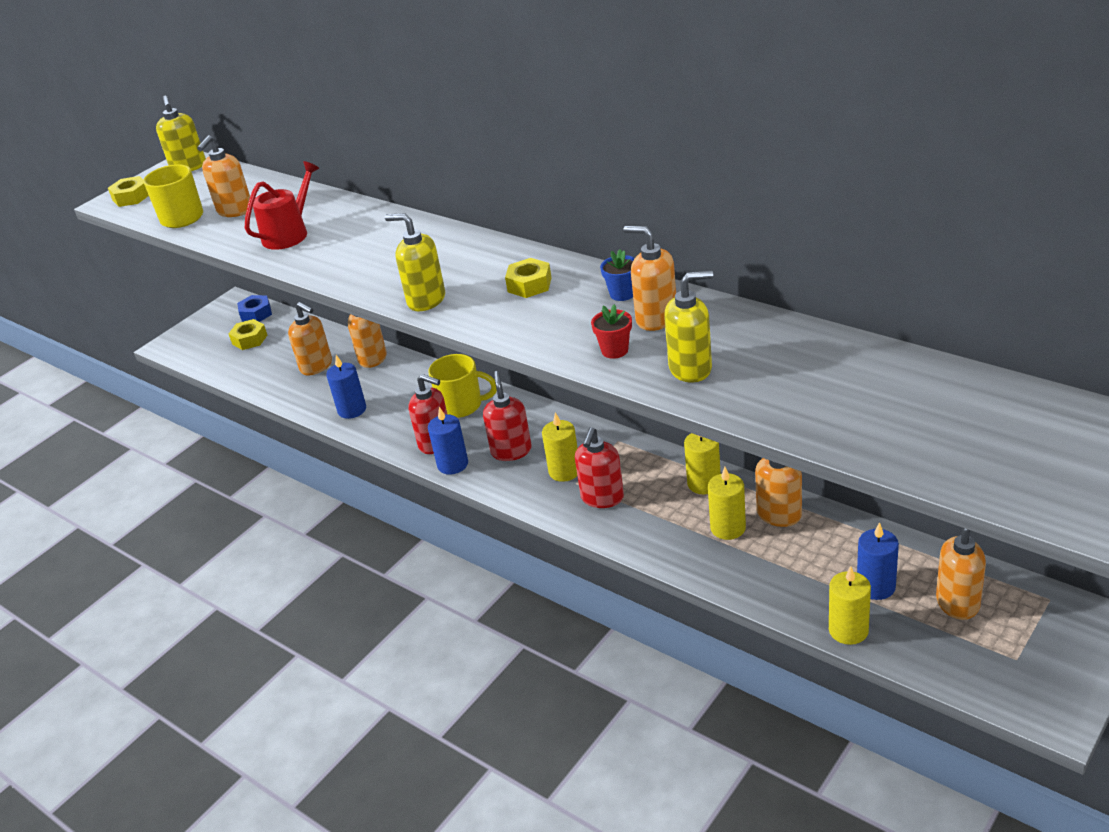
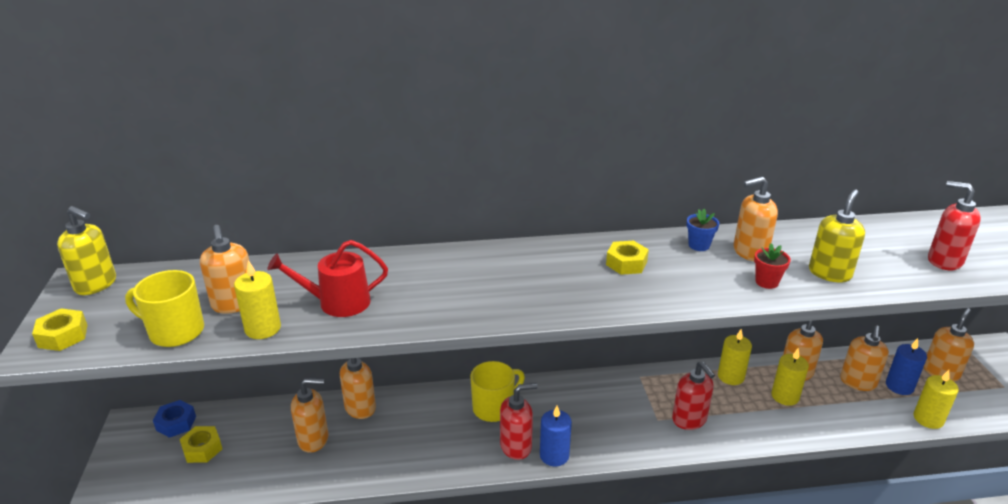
camera: 50 degrees left, 5 degrees down
red watering can [245,161,319,250] -> red watering can turned 90 degrees counterclockwise [267,240,388,317]
blue candle [326,355,366,419] -> none
yellow soap dispenser [385,213,445,311] -> none
red soap dispenser [483,371,532,461] -> red soap dispenser moved to [928,181,981,270]
yellow candle [542,412,578,482] -> yellow candle moved to [234,260,281,339]
none -> orange soap dispenser [840,325,889,391]

